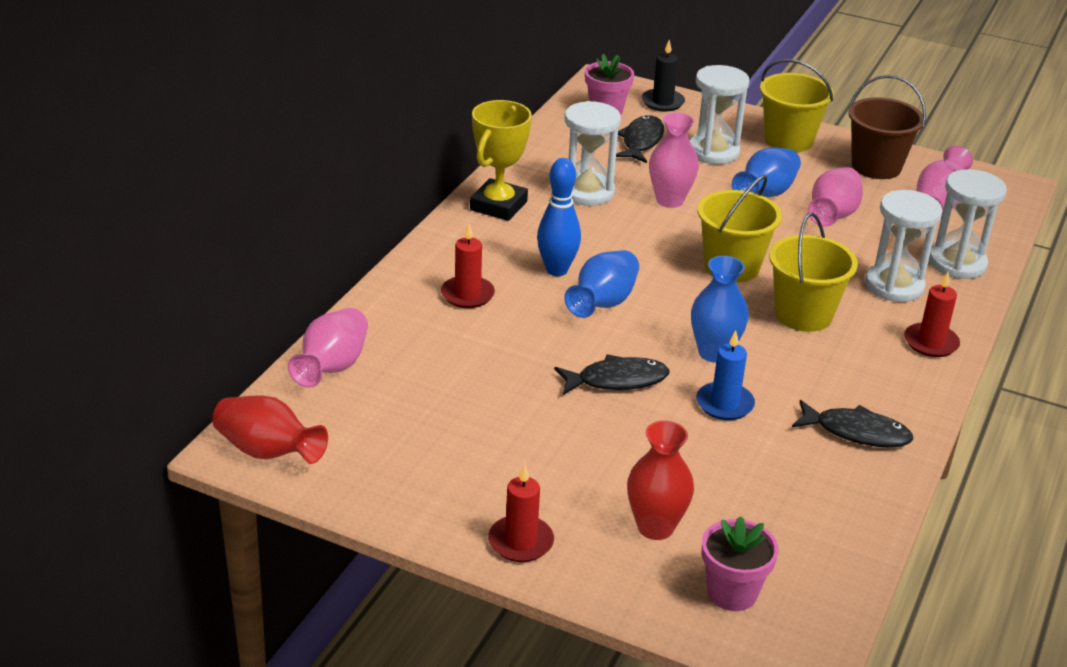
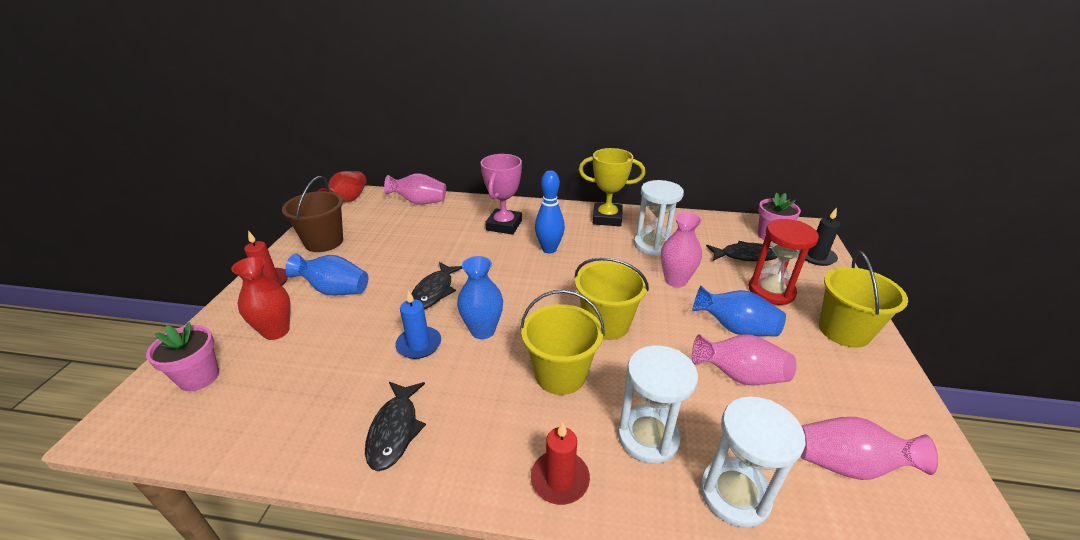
camera: 75 degrees right, 0 degrees up
red candle [441,224,495,308] -> pink trophy [481,154,522,235]
black fish [554,354,670,395] -> black fish turned 45 degrees clockwise [412,262,463,309]
blue vase [564,250,639,318] -> blue vase moved to [285,253,368,296]
white hourglass [690,65,750,164] -> red hourglass [749,219,819,305]
brown bucket [848,75,926,179] -> brown bucket moved to [282,176,343,252]

